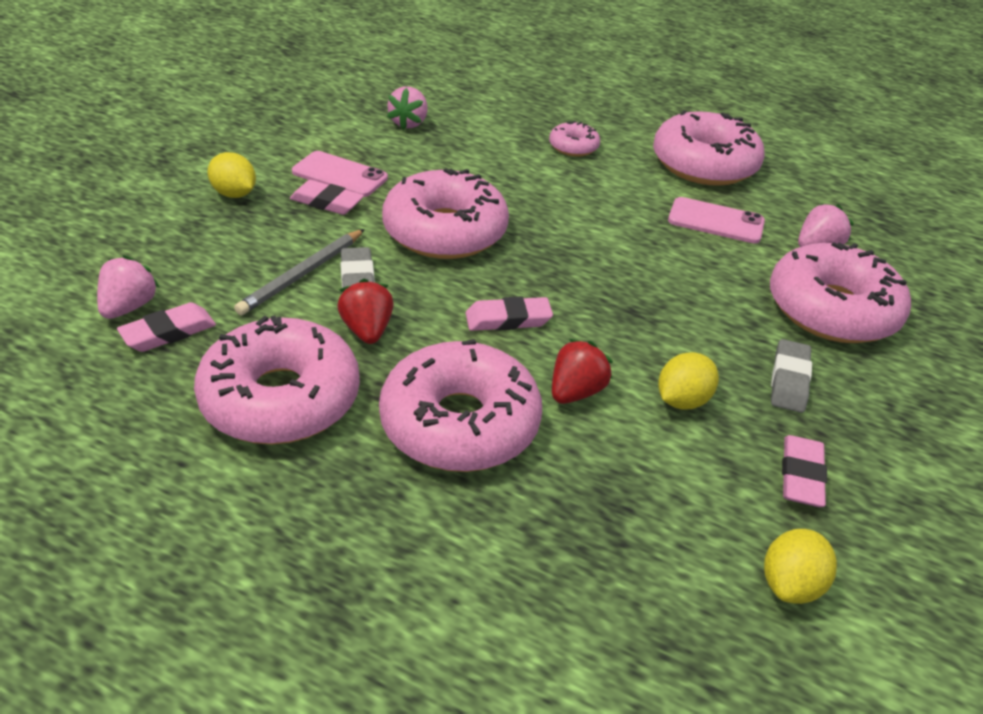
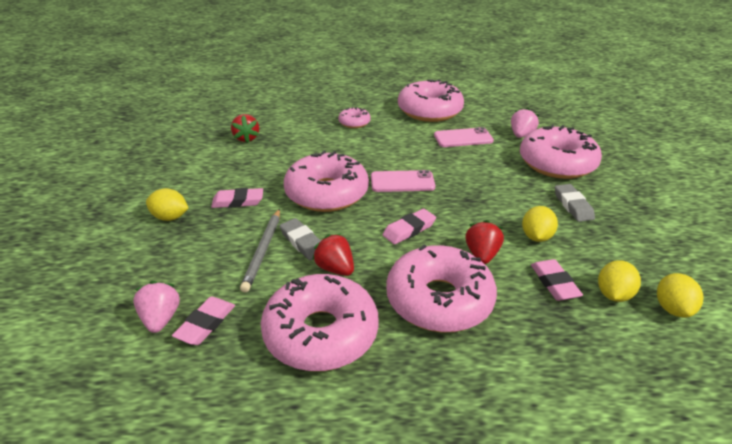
camera: 25 degrees left, 5 degrees down
pink phone [292,151,388,197] -> pink phone moved to [371,170,435,192]
pink strawberry [387,86,428,130] -> red strawberry [231,114,259,143]
pink eraser [782,435,827,507] -> pink eraser moved to [531,259,583,301]
none -> yellow lemon [598,260,641,302]

